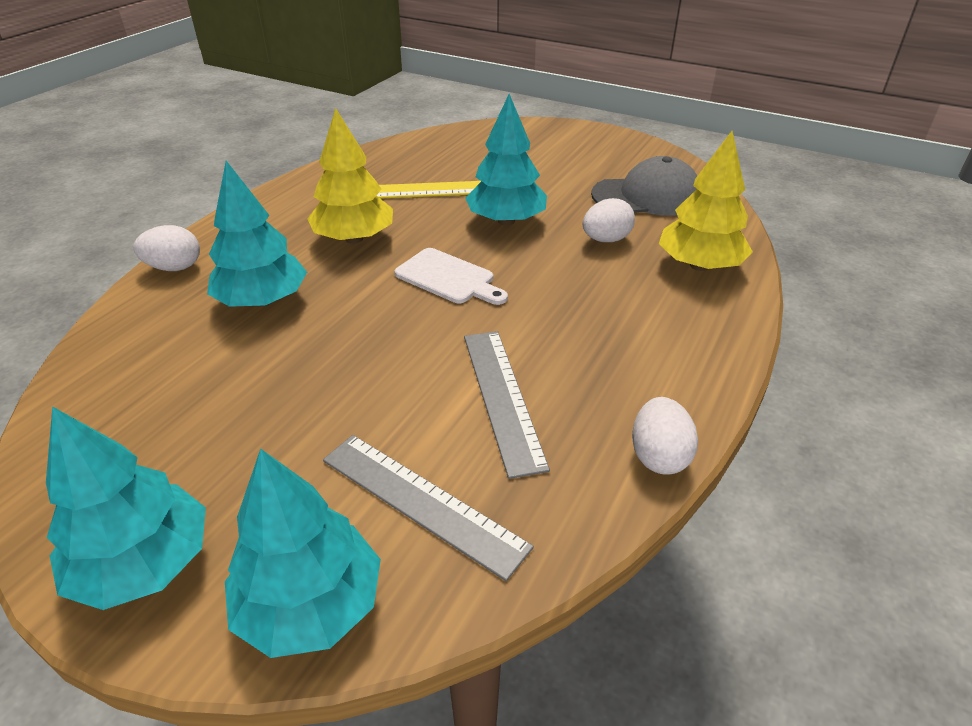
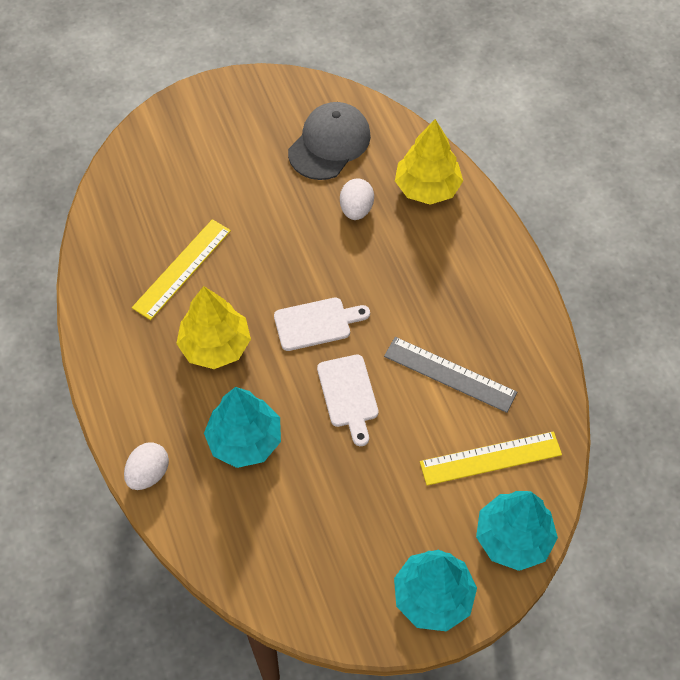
camera: 50 degrees left, 20 degrees up
grey ruler [323,435,534,581] -> yellow ruler [420,431,562,486]
turquoise tree [465,94,547,226] -> none
white egg [632,397,698,475] -> none
none -> white cutting board [317,355,379,446]

